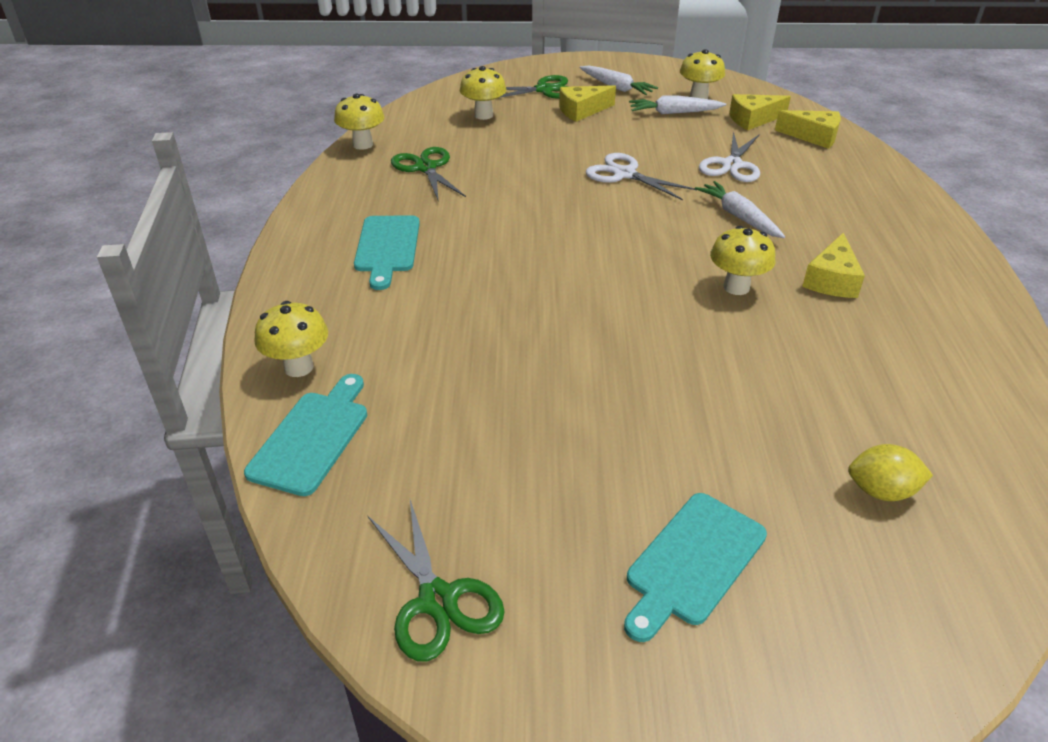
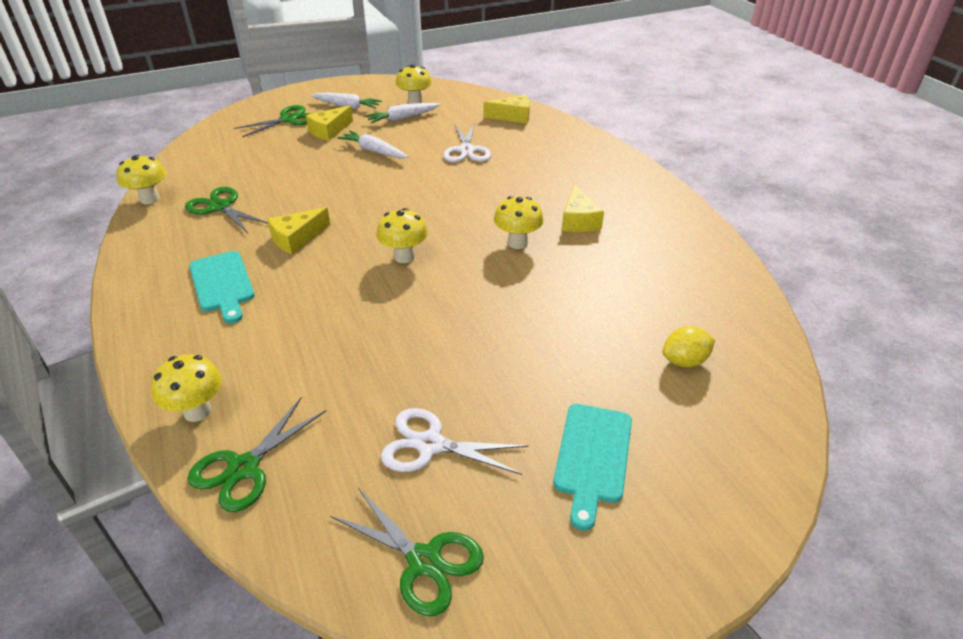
camera: 25 degrees left, 0 degrees up
turquoise cutting board [244,374,367,496] -> green scissors [187,397,326,512]
yellow mushroom [460,66,506,120] -> yellow mushroom moved to [376,208,428,263]
white scissors [586,153,696,200] -> white scissors moved to [381,408,529,475]
white carrot [695,181,785,238] -> white carrot moved to [337,131,408,158]
yellow cheese [729,94,791,130] -> yellow cheese moved to [267,207,330,255]

